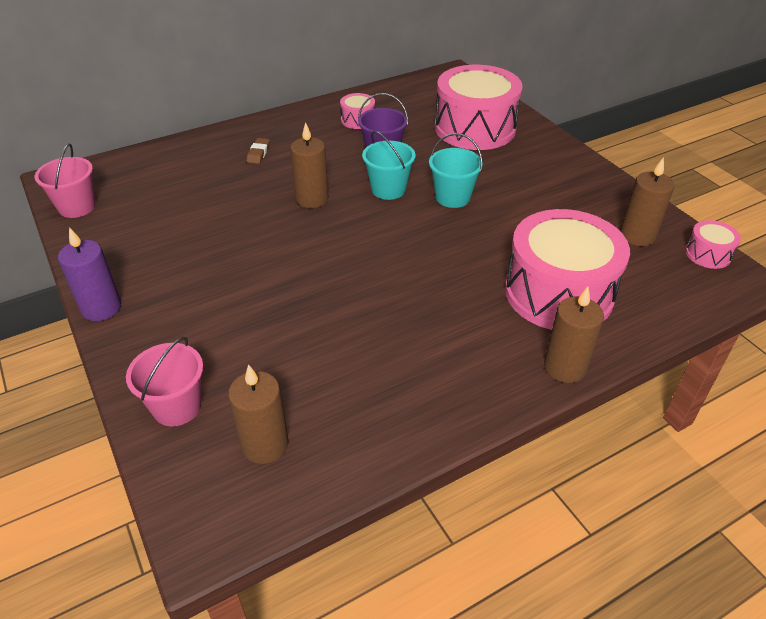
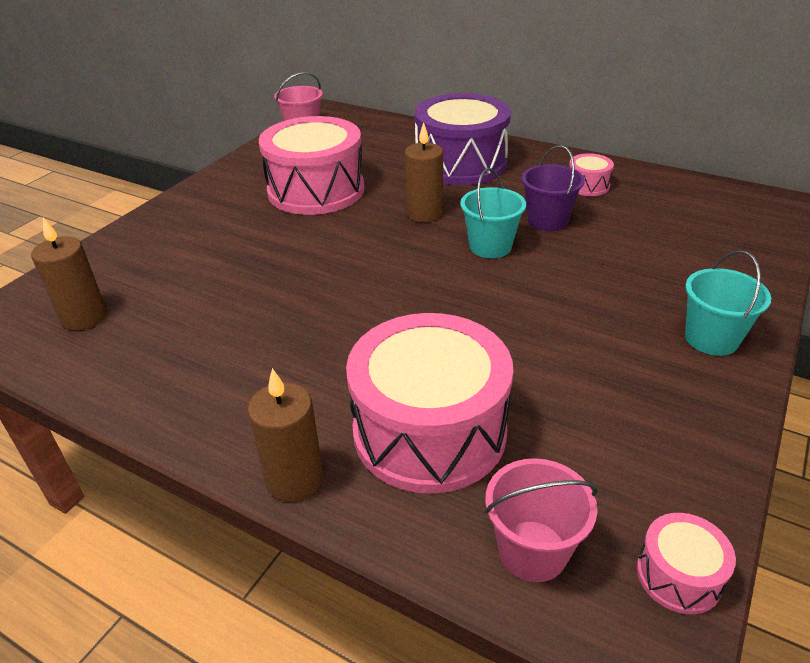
camera: 60 degrees right, 5 degrees down
purple candle [58,227,121,321] -> none
pink bucket [126,337,203,426] -> pink bucket moved to [485,458,598,582]
brown eraser [246,138,270,164] -> purple drum [415,93,511,185]
turquoise bucket [429,133,483,208] -> turquoise bucket moved to [685,250,771,356]
pink drum [435,65,523,150] -> pink drum moved to [259,116,365,215]
brown candle [620,157,675,246] -> none

